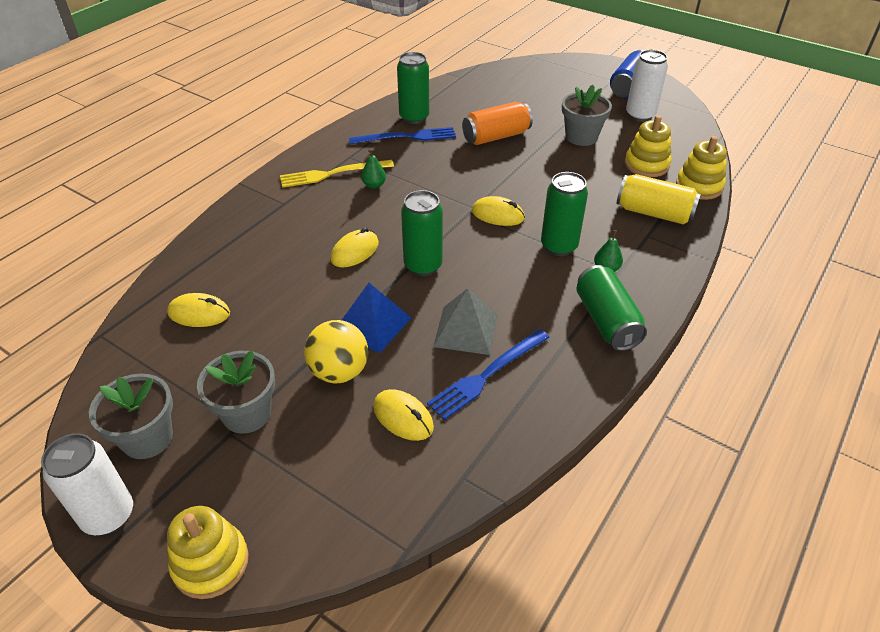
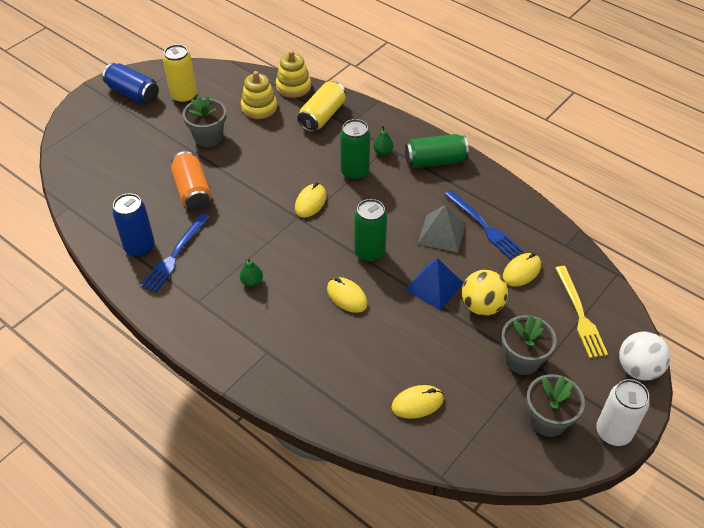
camera: 85 degrees left, 5 degrees up
yellow mouse [167,293,230,327] -> yellow mouse turned 60 degrees clockwise [391,385,444,419]
yellow stacking toy [167,506,249,599] -> white ball [619,331,671,381]
yellow fork [280,160,394,188] -> yellow fork moved to [555,266,608,358]
blue fork [349,127,456,144] -> blue fork turned 150 degrees counterclockwise [141,213,209,292]
green can [397,52,429,124] -> blue can [112,193,155,257]
white can [626,50,668,122] -> yellow can [163,44,197,104]

